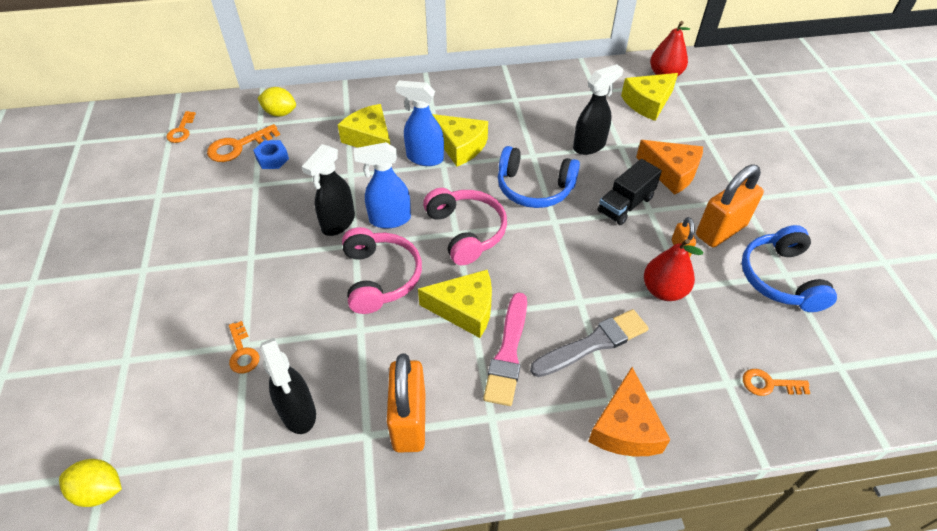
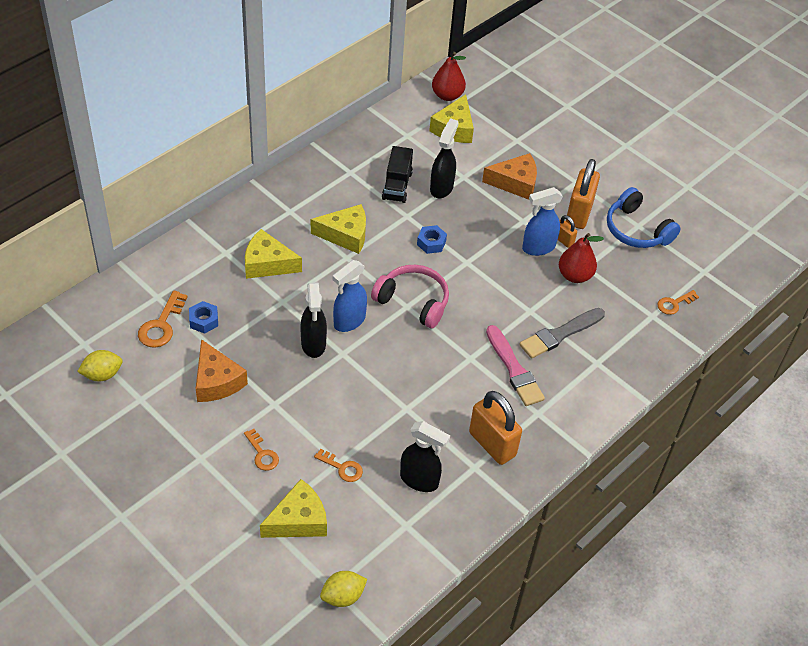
camera: 40 degrees left, 0 degrees up
orange key [166,111,196,143] -> orange key moved to [244,429,279,471]
yellow lemon [257,87,296,117] -> yellow lemon moved to [77,350,122,381]
pink headphones [342,227,422,314] -> none
blue spray bottle [395,80,444,166] -> blue spray bottle moved to [522,187,563,256]
yellow cheese [418,270,492,338] -> yellow cheese moved to [260,479,327,538]
blue headphones [498,146,580,208] -> blue nut [417,225,447,254]
grey brush [530,309,649,377] -> grey brush turned 150 degrees counterclockwise [519,308,605,359]
orange cheese [588,367,670,456] -> orange cheese moved to [196,339,248,402]
black truck [598,159,662,225] -> black truck moved to [382,146,413,203]

